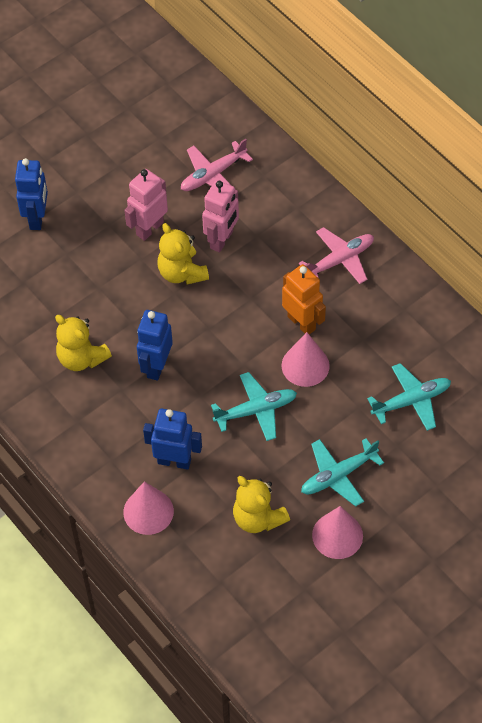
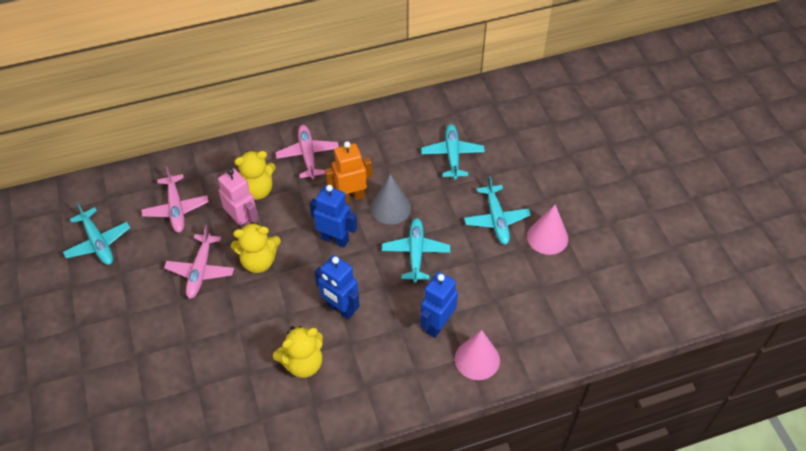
camera: 70 degrees left, 5 degrees down
blue robot [15,158,48,230] -> blue robot moved to [310,185,357,248]
pink robot [124,169,168,241] -> pink plane [164,225,234,299]
yellow teddy bear [233,476,290,533] -> yellow teddy bear moved to [234,151,276,200]
pink cone [281,332,330,387] -> grey cone [371,174,411,224]
none -> turquoise plane [63,203,130,265]

